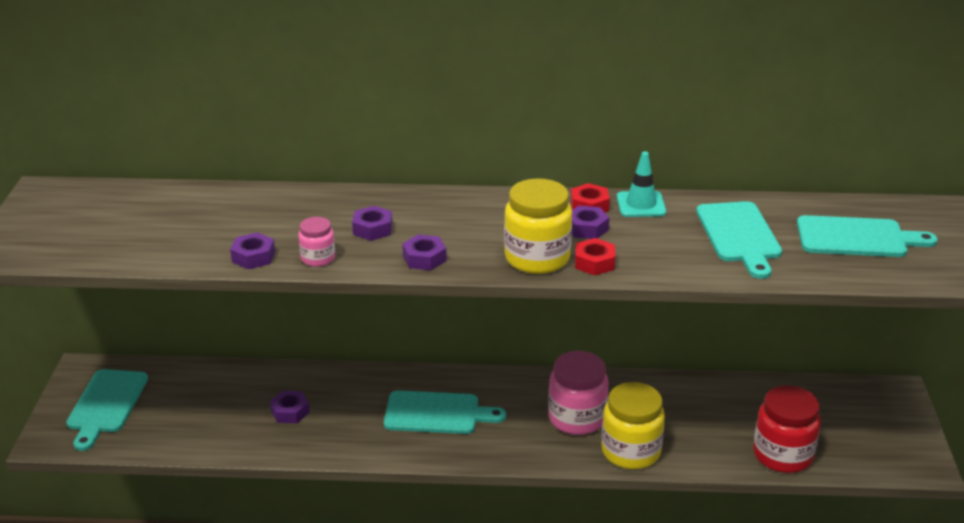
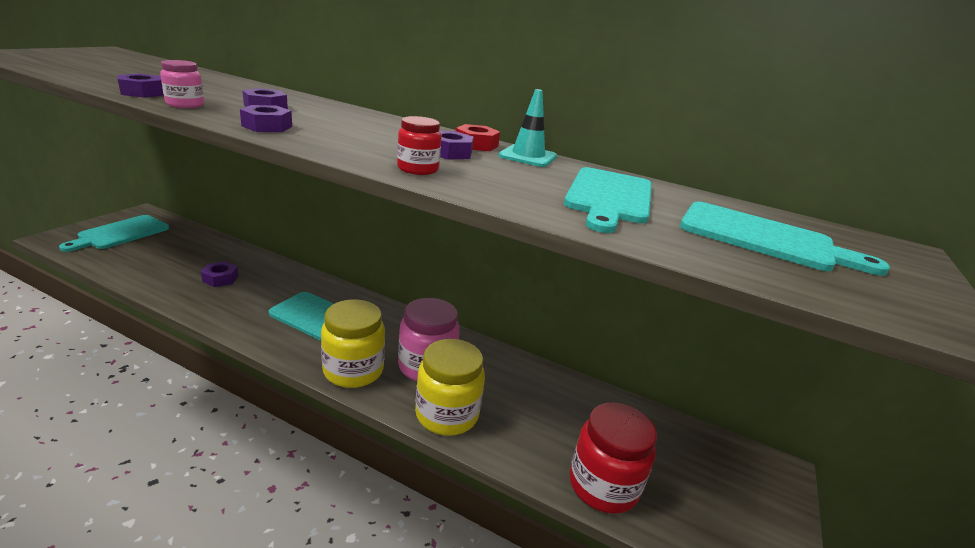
camera: 20 degrees right, 5 degrees down
yellow jar [504,178,572,274] -> yellow jar moved to [321,299,385,388]
red nut [575,238,615,275] -> red jar [397,116,441,175]

